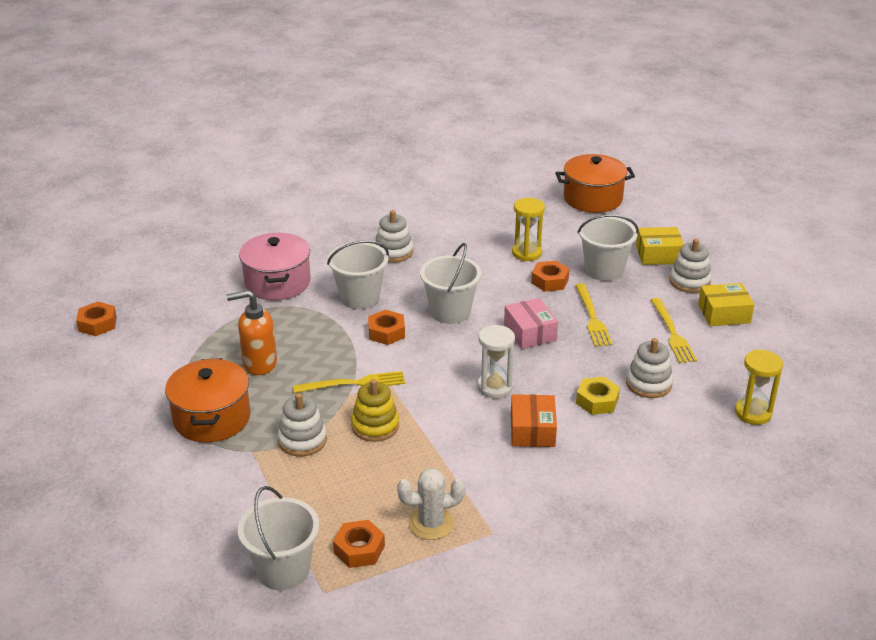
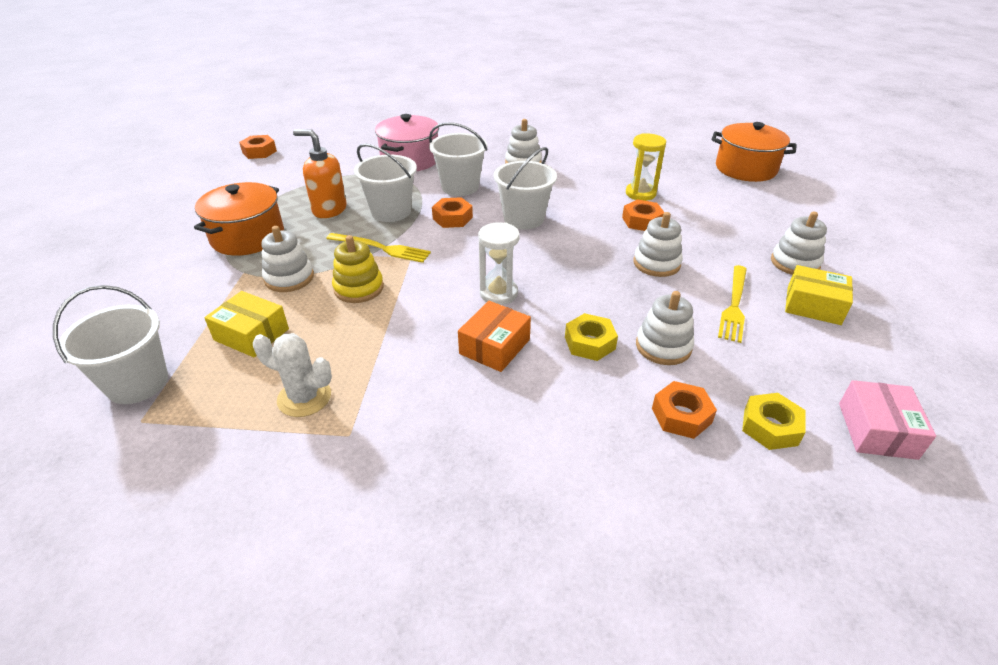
camera: 30 degrees right, 5 degrees up
orange nut [333,520,385,568] -> orange nut moved to [652,381,717,439]
pink box [504,298,558,349] -> pink box moved to [839,380,936,460]
yellow fork [575,283,612,347] -> white stacking toy [633,212,683,277]
white bucket [578,214,639,281] -> white bucket moved to [354,143,417,222]
yellow box [636,227,684,265] -> yellow box moved to [204,291,289,357]
yellow hourglass [735,349,783,425] -> yellow nut [742,393,806,450]

